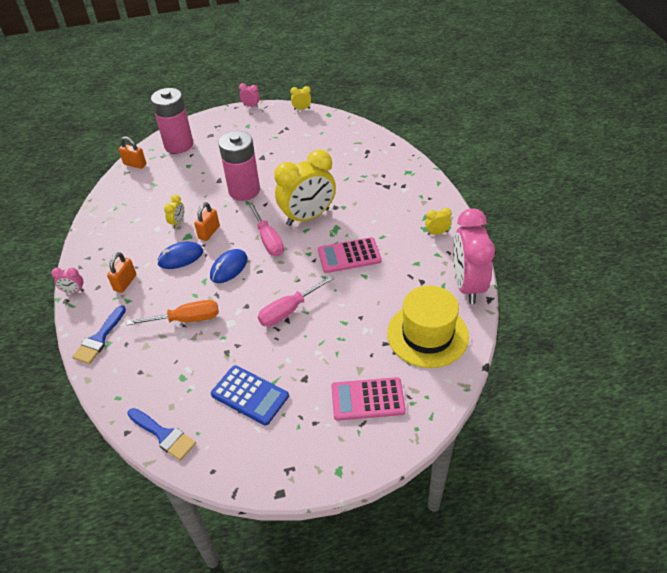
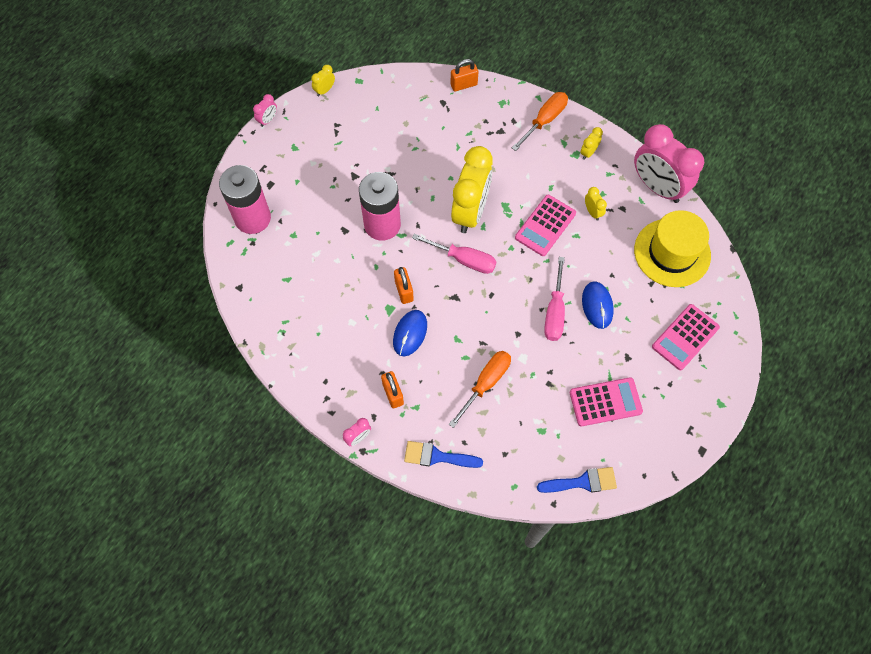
camera: 45 degrees left, 20 degrees up
blue brush [72,305,126,364] -> blue brush turned 120 degrees clockwise [404,441,483,468]
orange padlock [119,136,146,169] -> orange padlock moved to [450,59,478,91]
yellow clock [164,195,184,229] -> yellow clock moved to [585,187,607,221]
blue mouse [210,249,248,283] -> blue mouse moved to [582,281,614,329]
blue calculator [211,365,289,426] -> pink calculator [570,377,643,426]
pink clock [239,83,260,108] -> pink clock turned 150 degrees clockwise [253,94,277,127]
none -> orange screwdriver [512,92,568,151]

